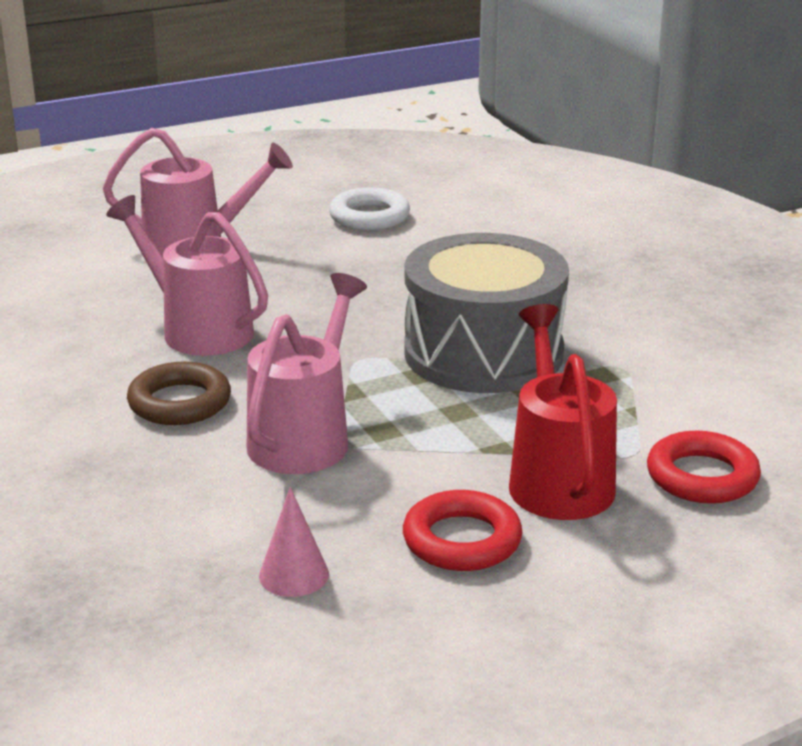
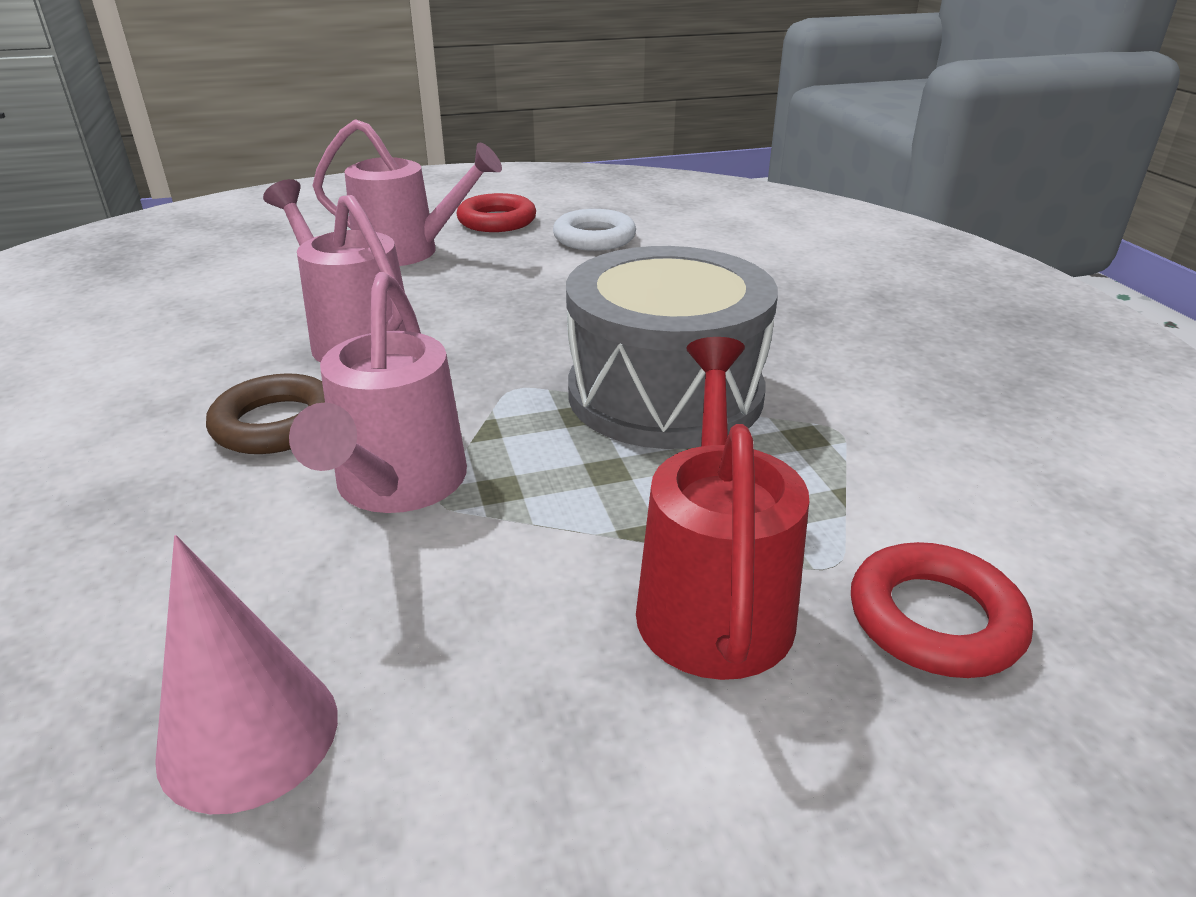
camera: 10 degrees right, 5 degrees up
pink watering can [247,273,367,474] -> pink watering can turned 150 degrees clockwise [289,272,467,513]
pink cone [259,487,329,597] -> pink cone [155,535,338,814], size x1.55
red ring [403,490,522,571] -> red ring moved to [456,193,536,232]

